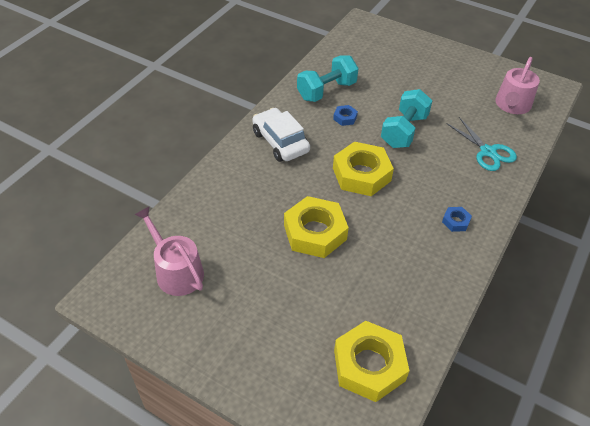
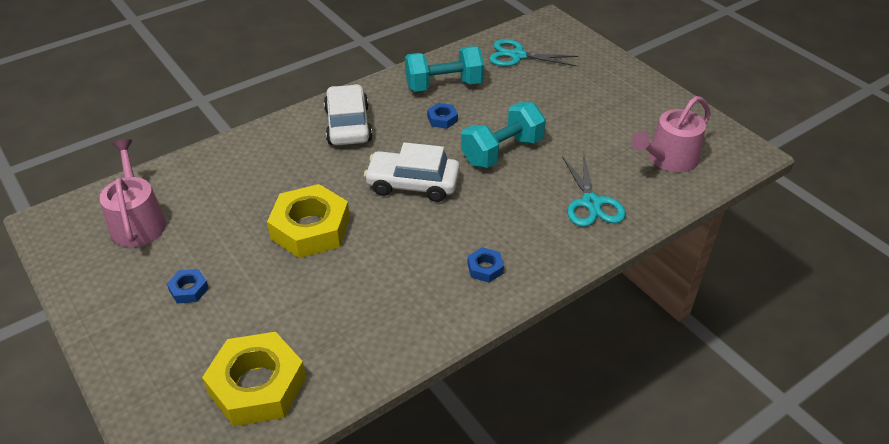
camera: 25 degrees right, 5 degrees down
yellow nut [333,142,394,196] -> white car [364,142,460,202]
none -> blue nut [167,269,209,303]
none -> turquoise scissors [489,39,578,66]

